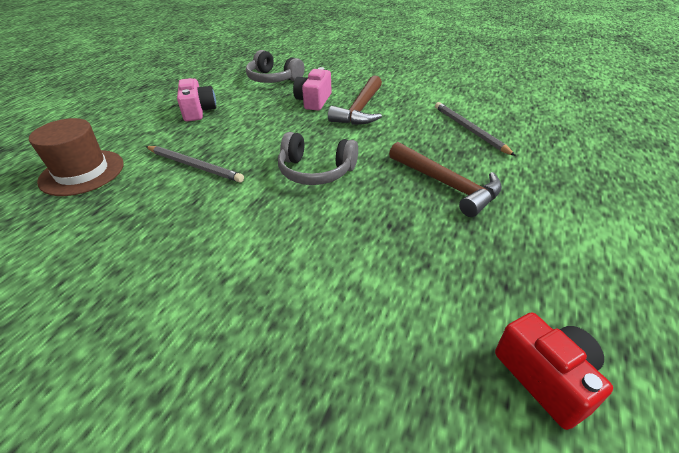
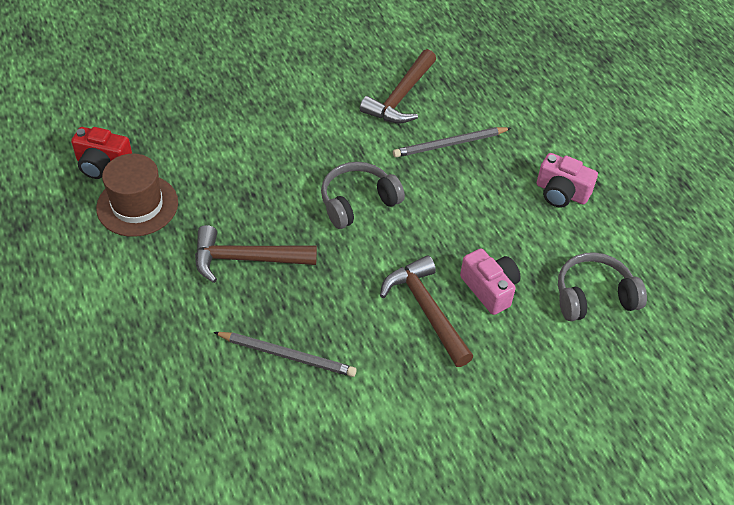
camera: 130 degrees right, 10 degrees up
brown hat [29,118,124,196] -> brown hat moved to [96,154,178,237]
none -> brown hammer [360,49,436,123]

